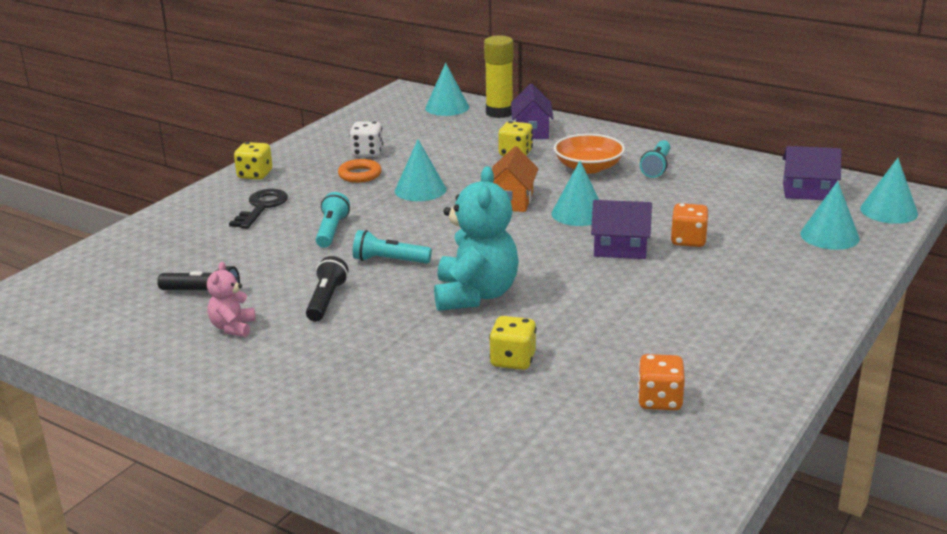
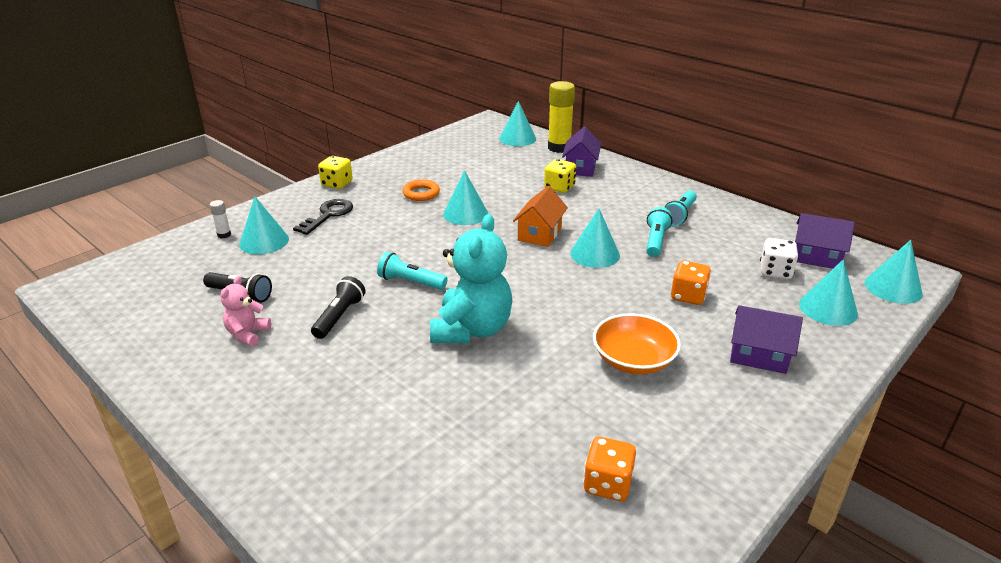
camera: 10 degrees right, 5 degrees up
turquoise flashlight [316,192,350,248] -> turquoise flashlight moved to [646,207,673,257]
white dice [349,122,383,157] -> white dice moved to [760,238,799,279]
yellow dice [489,316,536,370] -> none
orange bowl [554,134,625,174] -> orange bowl moved to [593,313,681,374]
purple house [591,200,652,259] -> purple house moved to [730,305,803,374]
none -> white glue stick [210,200,231,238]
none -> turquoise cone [239,196,289,254]

